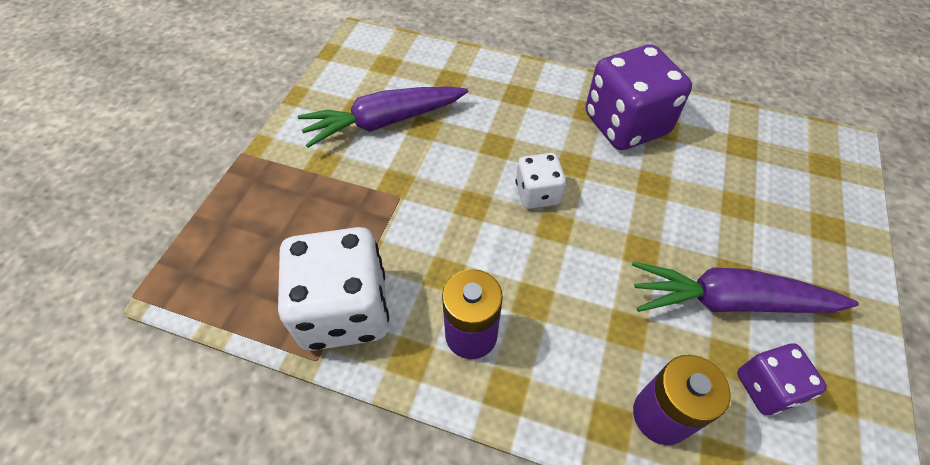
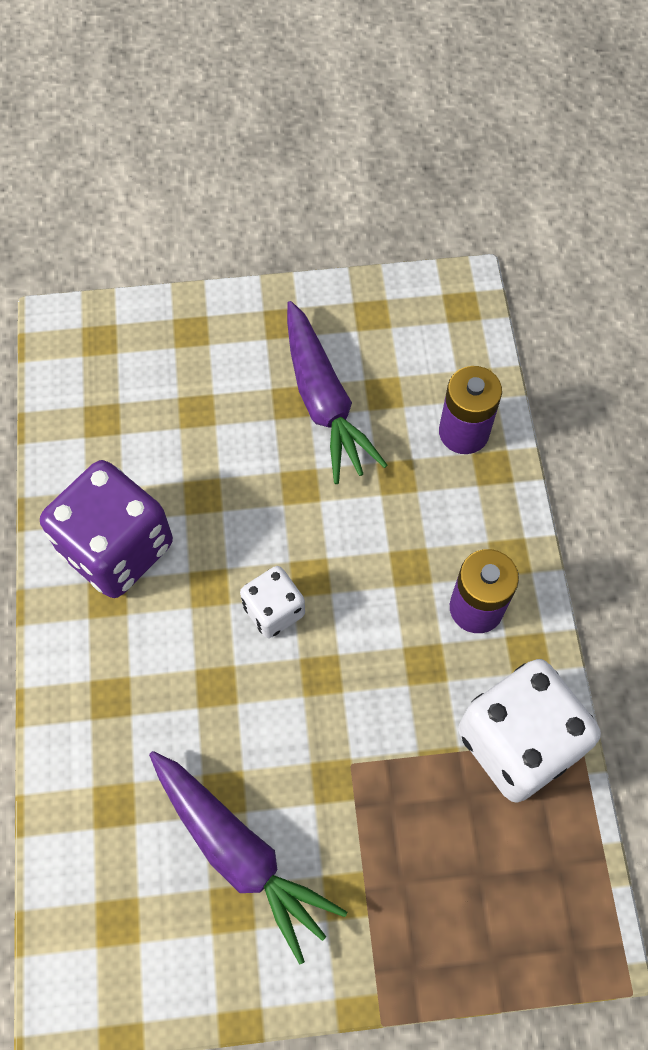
camera: 115 degrees left, 10 degrees up
purple dice [737,343,827,415] -> none

